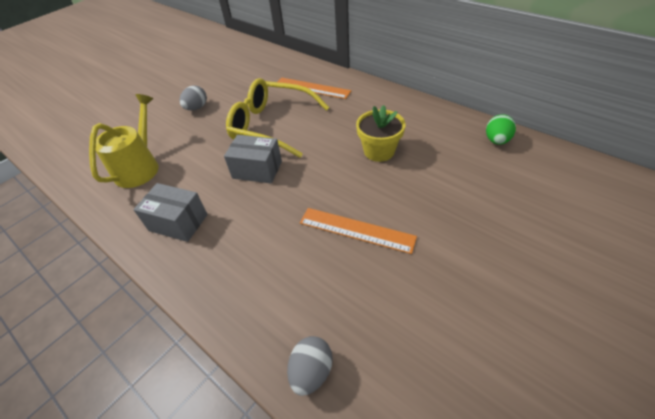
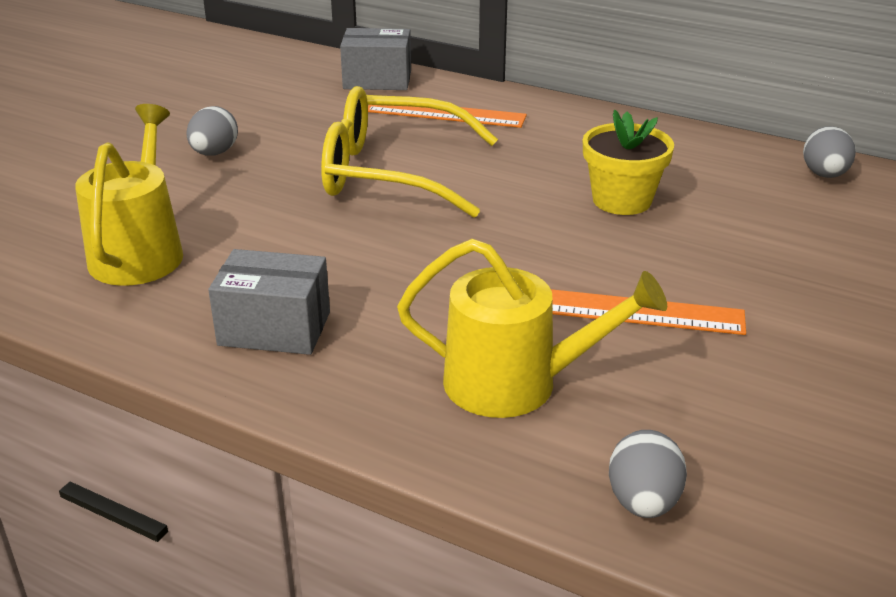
camera: 15 degrees left, 15 degrees down
grey box [224,135,282,184] -> grey box moved to [340,28,411,90]
green egg [486,115,516,145] -> grey egg [803,126,856,178]
none -> yellow watering can [397,239,667,418]

